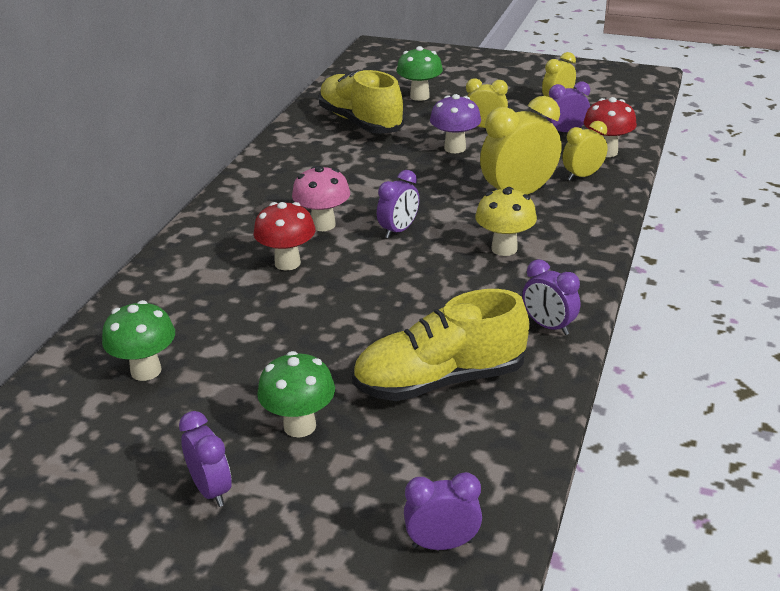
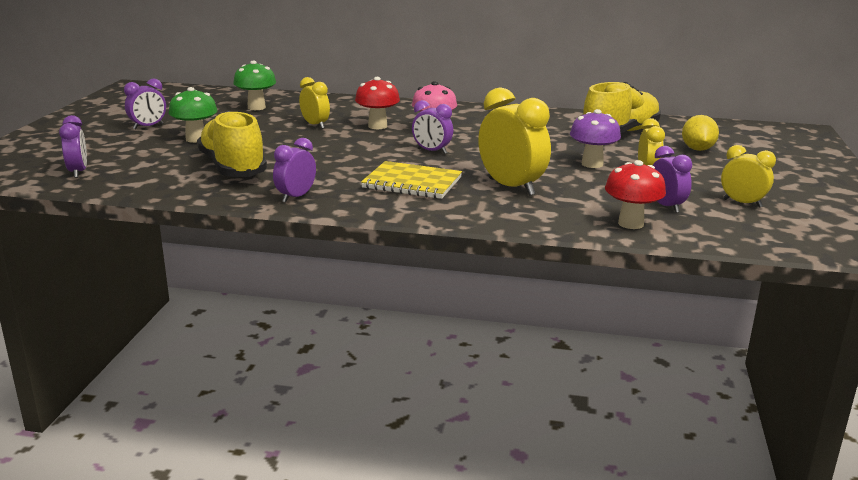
camera: 80 degrees right, 10 degrees down
green mushroom [397,46,443,101] -> yellow lemon [682,115,719,151]
yellow mushroom [475,187,537,256] -> yellow notebook [361,161,462,199]
yellow clock [563,121,608,181] -> yellow clock moved to [299,77,330,129]

